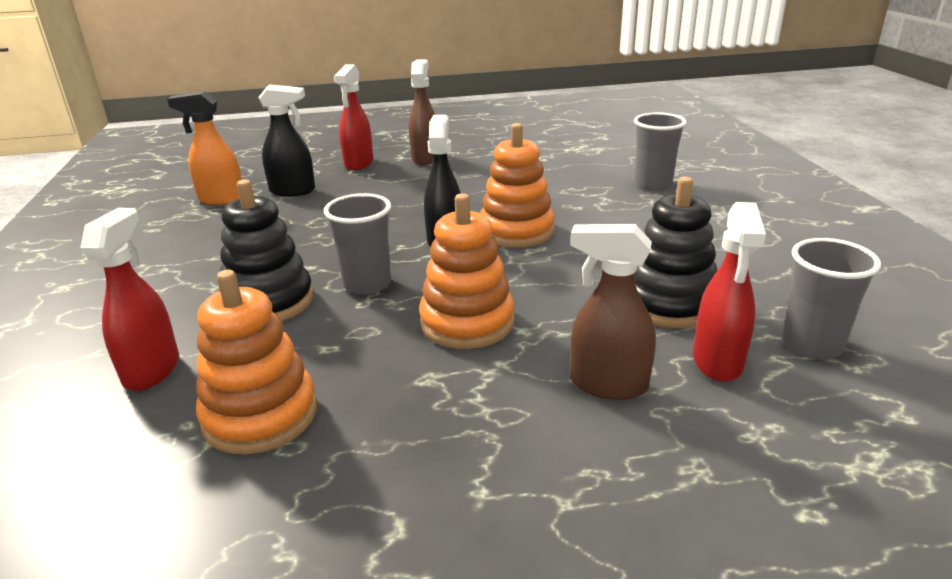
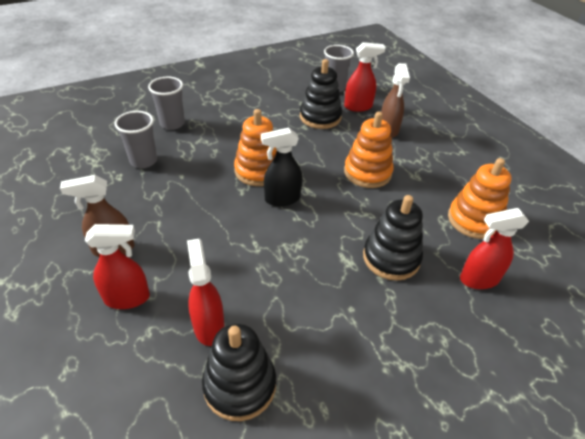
camera: 110 degrees left, 15 degrees up
orange spray bottle [167,91,242,205] -> black stacking toy [202,323,276,421]
black spray bottle [258,85,315,196] -> red spray bottle [187,239,225,346]
grey cup [324,193,391,295] -> grey cup moved to [115,111,157,168]

